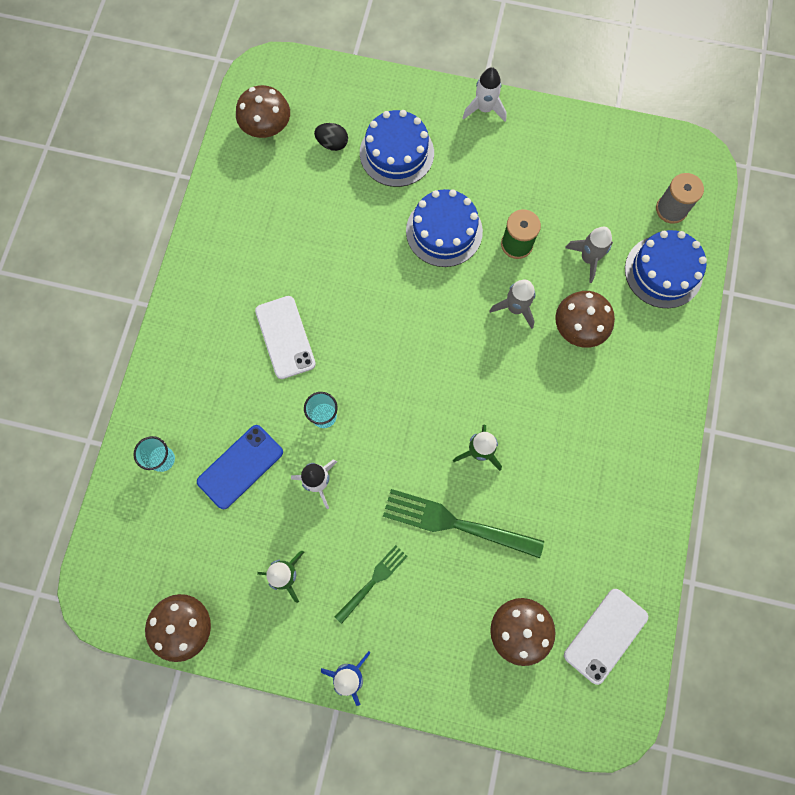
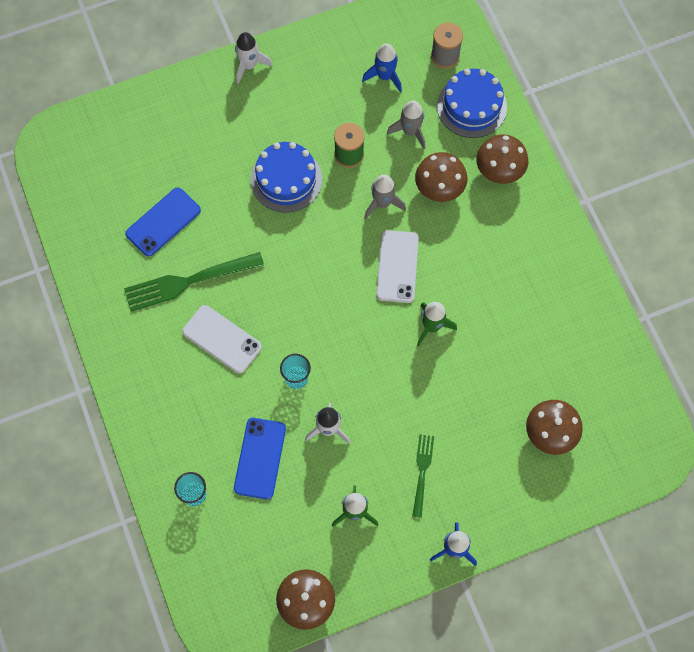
camera: 35 degrees left, 5 degrees down
brown mushroom [236,85,290,138] -> brown mushroom moved to [476,134,528,184]
black egg [314,123,348,151] -> none
blue cake [360,110,434,187] -> none
green fork [383,489,544,558] -> green fork moved to [124,252,264,312]
white phone [564,589,648,685] -> white phone moved to [376,230,419,303]
none -> blue phone [125,187,201,257]
none -> blue rocket [362,43,402,92]

